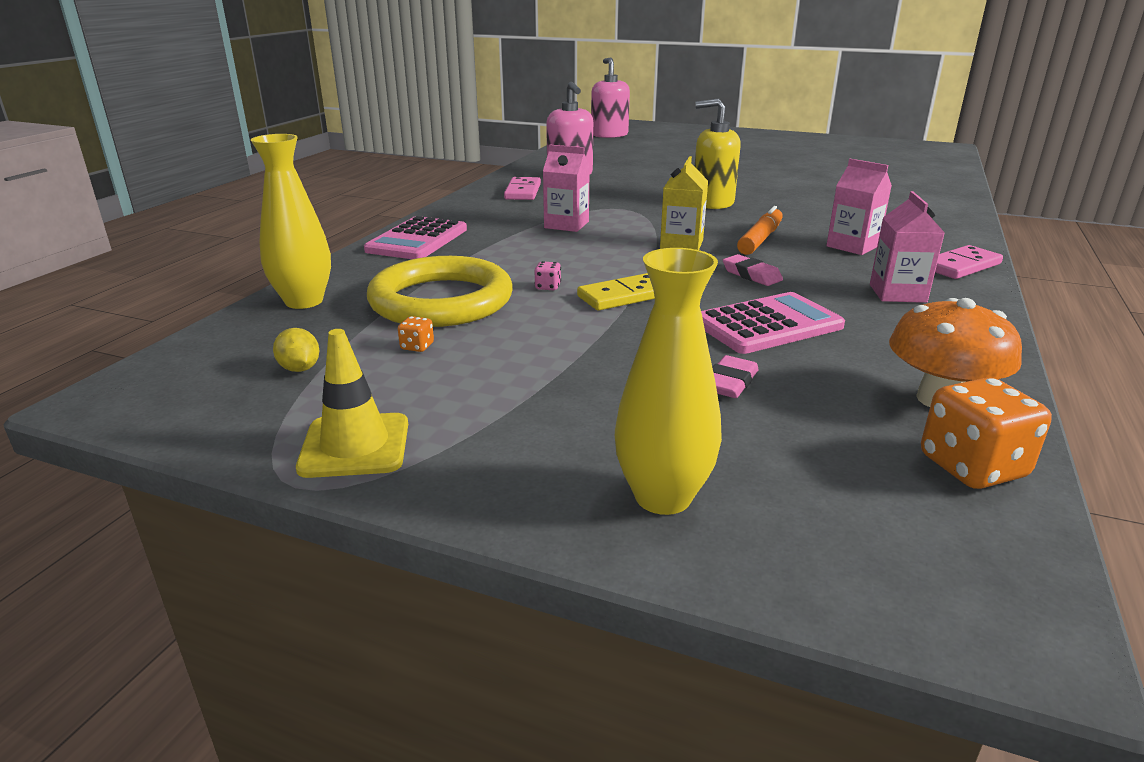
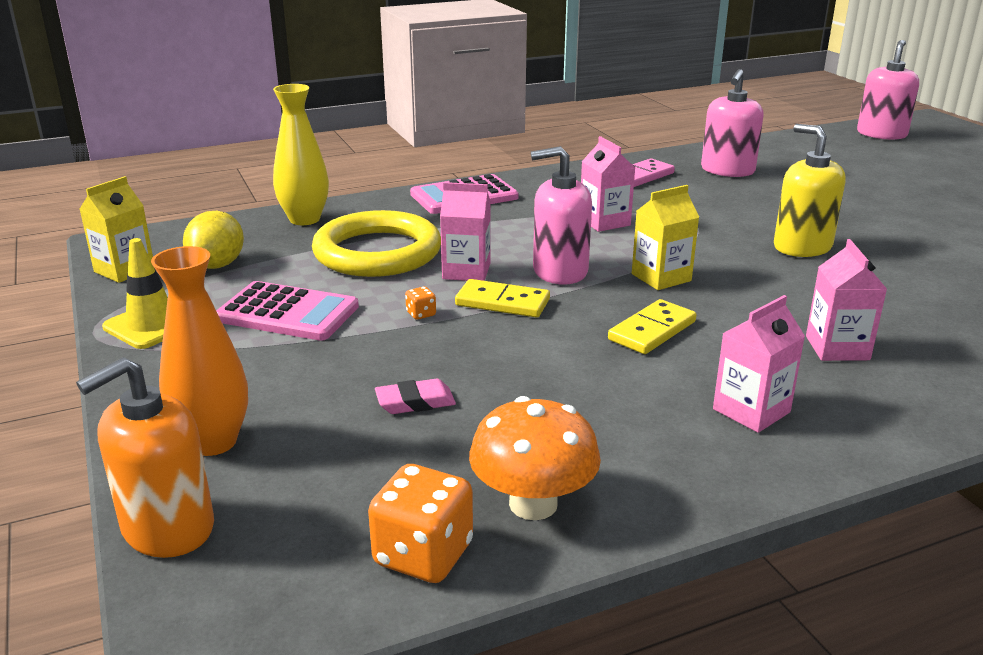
camera: 45 degrees right, 0 degrees up
yellow lemon [273,328,319,372] -> yellow lemon [183,211,244,269], size x1.70
orange dice [398,316,434,352] -> orange dice moved to [405,286,436,320]
pink dice [534,261,561,290] -> pink carton [440,182,490,281]
yellow vase [615,248,722,515] -> orange vase [151,246,248,456]
pink calculator [701,292,845,354] -> pink calculator moved to [216,281,359,341]
pink eraser [723,254,783,286] -> yellow domino [608,299,697,354]
orange marker [737,206,783,255] -> none
pink domino [935,245,1003,279] -> none
none -> orange soap dispenser [76,357,214,558]
none -> yellow carton [80,176,153,283]
none -> pink soap dispenser [531,146,592,285]

